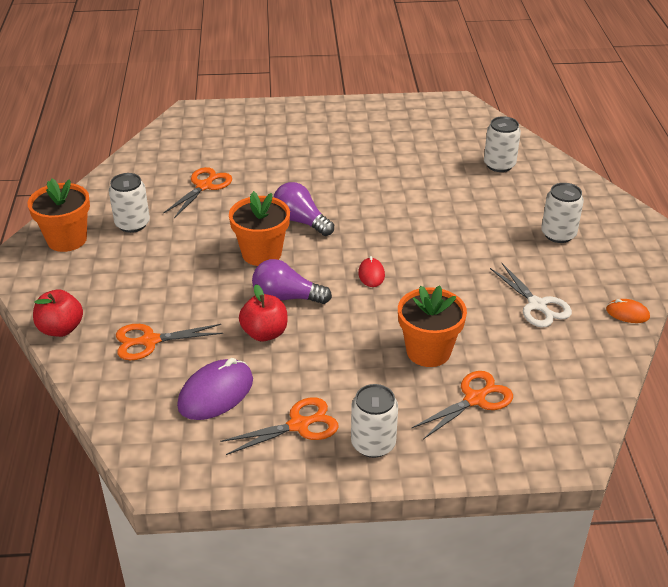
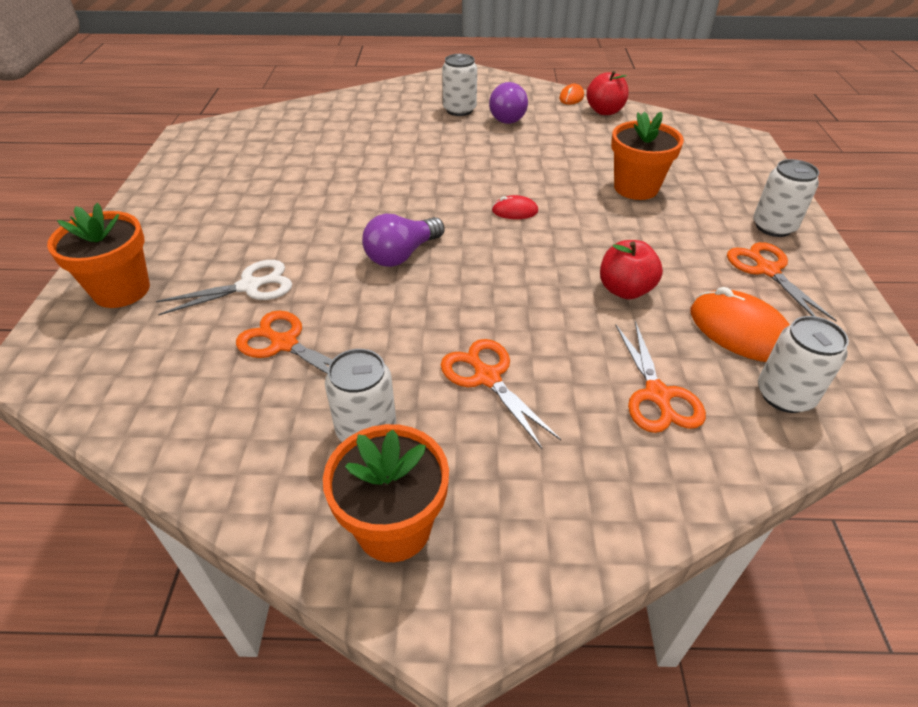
camera: 85 degrees left, 5 degrees up
red apple [33,290,83,337] -> red apple moved to [586,71,629,115]
purple mouse [177,358,253,420] -> orange mouse [691,287,790,362]
orange flower pot [229,191,290,266] -> orange flower pot moved to [47,203,150,308]
purple light bulb [252,259,332,304] -> purple light bulb moved to [489,82,528,124]
orange scissors [412,371,513,439] -> orange scissors moved to [441,339,561,449]
white can [484,116,521,172] -> white can moved to [758,316,849,413]
white scissors [490,263,572,328] -> white scissors moved to [155,260,292,315]

